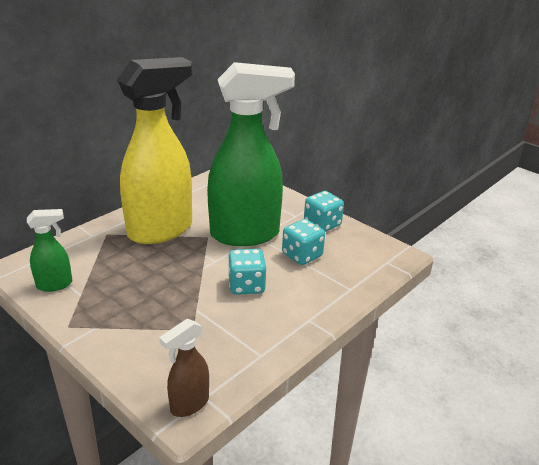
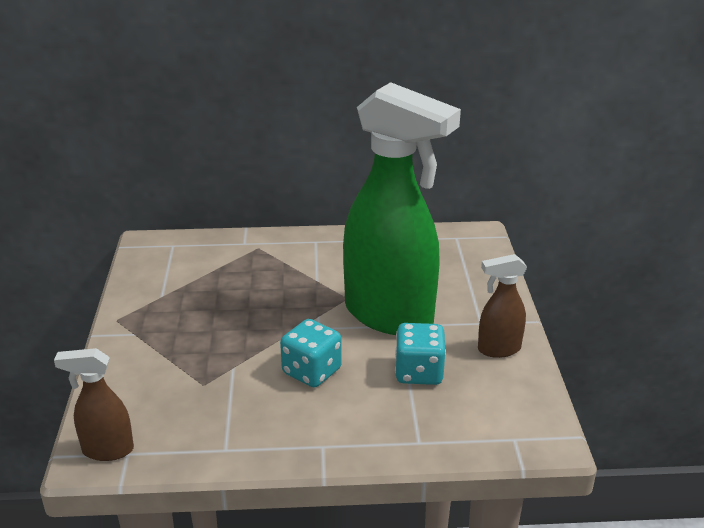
camera: 45 degrees right, 0 degrees up
green spray bottle [27,209,72,292] -> none
yellow spray bottle [117,57,192,244] -> none
turquoise dice [304,191,344,232] -> brown spray bottle [478,254,527,358]

